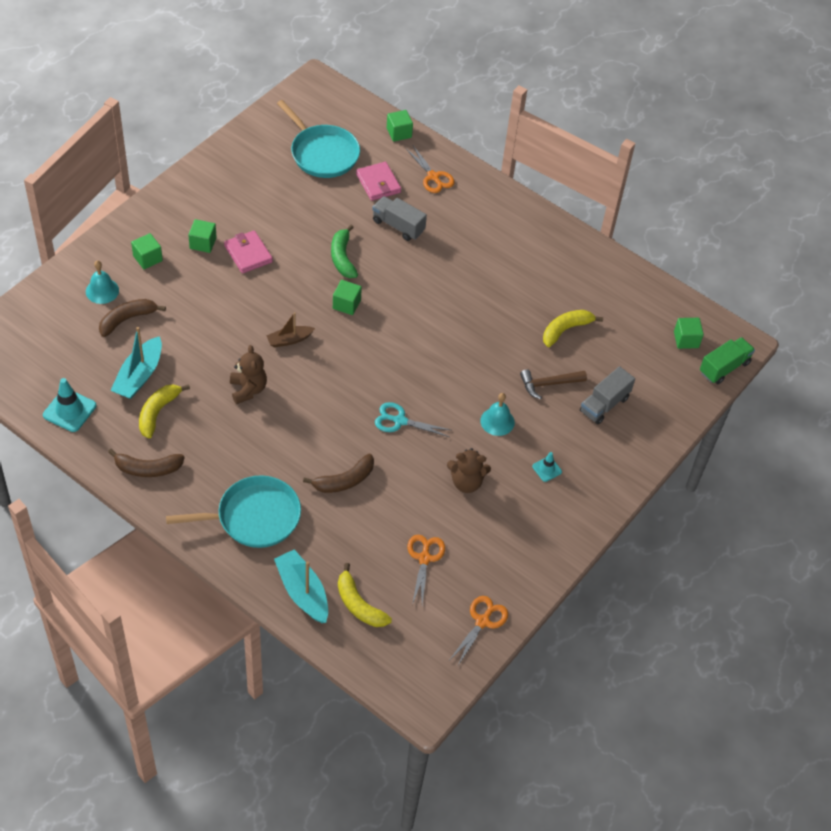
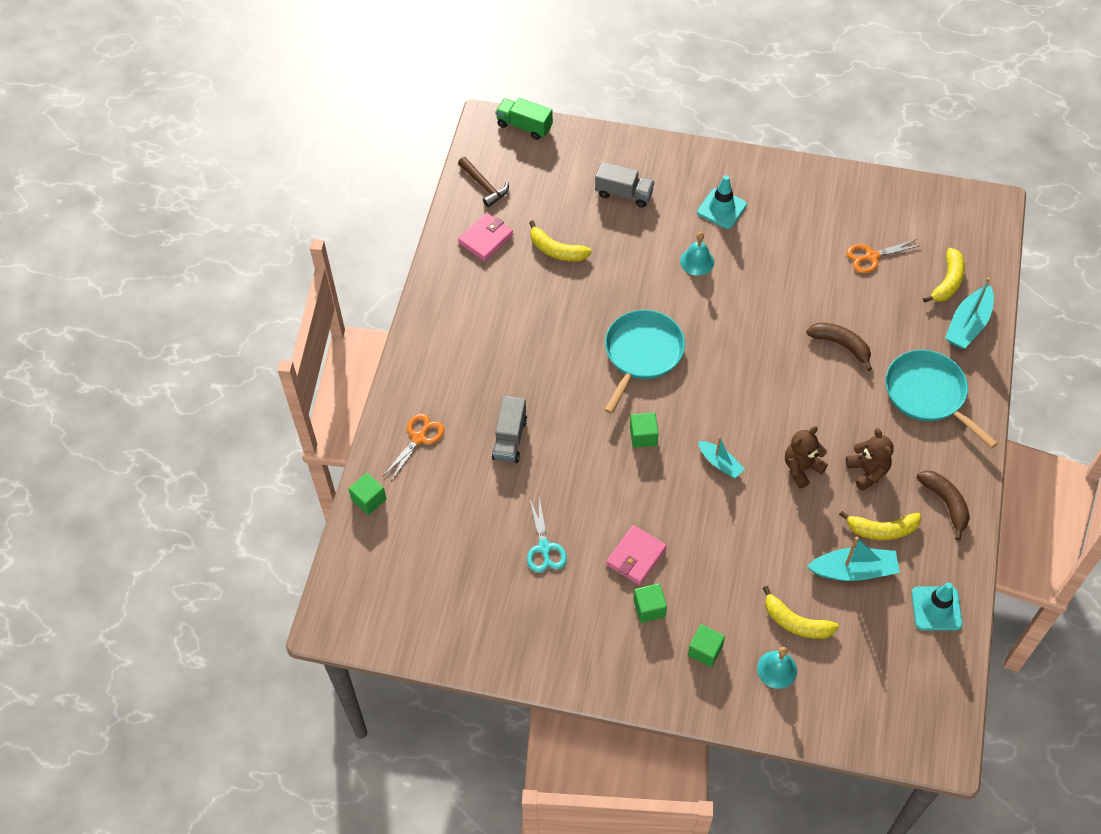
camera: 110 degrees left, 5 degrees up
brown banana [99,299,166,337] -> yellow banana [763,586,839,639]
brown boat [266,312,315,347] -> turquoise boat [698,437,745,478]
turquoise pan [277,100,360,178] -> turquoise pan moved to [605,310,685,414]
green banana [331,225,358,278] -> none
pink wallet [356,162,401,201] -> pink wallet moved to [458,213,513,261]
turquoise scissors [375,402,450,437] -> turquoise scissors moved to [527,497,567,573]
brown teddy bear [447,448,491,493] -> brown teddy bear moved to [846,428,894,491]
orange scissors [450,596,508,667] -> none
brown hammer [520,370,587,400] -> brown hammer moved to [458,157,509,207]
turquoise traffic cone [532,452,562,482] -> turquoise traffic cone [697,175,747,229], size x1.77
green cube [674,318,704,349] -> none

